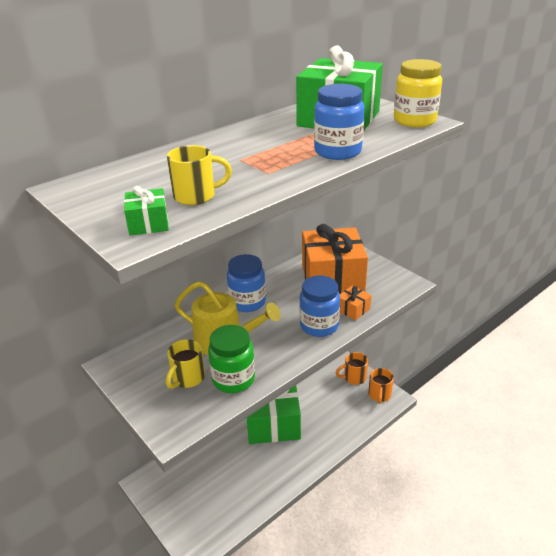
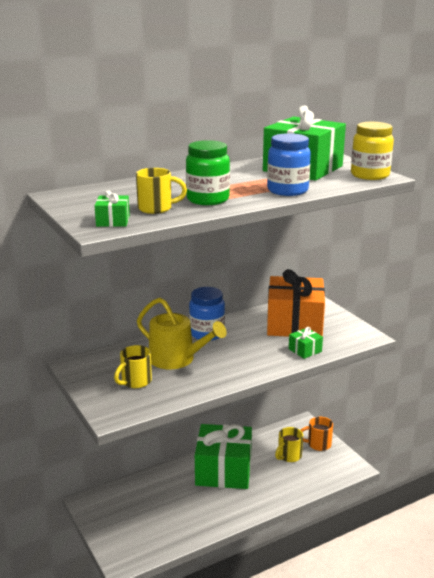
camera: 10 degrees right, 10 degrees down
green jar [208,325,255,393] -> green jar moved to [186,140,230,205]
blue jar [299,275,340,337] -> none
orange gift [340,286,371,321] -> green gift [289,327,323,359]
orange mug [368,368,394,404] -> none
none -> yellow mug [275,427,303,462]

